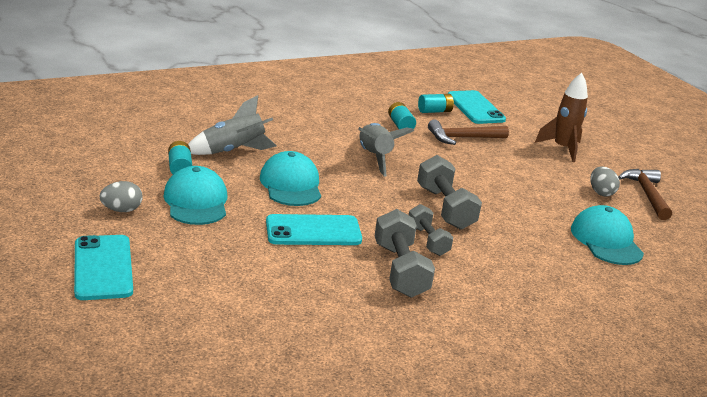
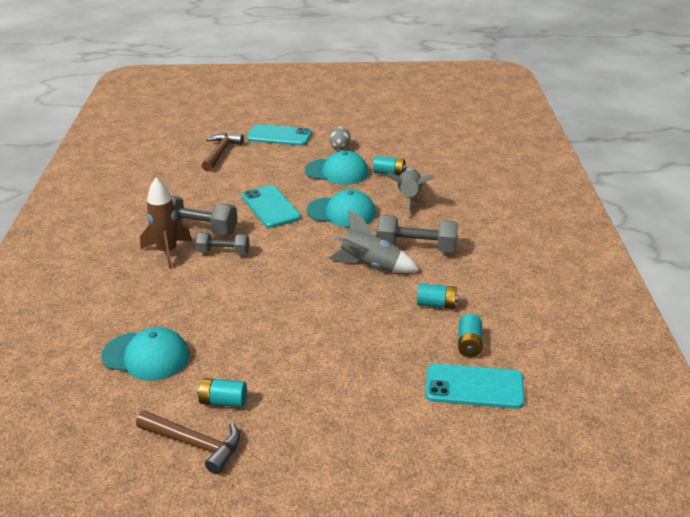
camera: 120 degrees right, 5 degrees up
turquoise phone [266,214,362,245] -> turquoise phone turned 45 degrees counterclockwise [242,185,301,228]
grey dumbbell [417,155,482,230] -> grey dumbbell moved to [376,215,458,253]
brown hammer [428,119,509,145] -> brown hammer moved to [202,133,244,172]
brown rocket [535,73,588,162] -> brown rocket moved to [140,178,192,269]
grey egg [590,166,620,197] -> turquoise battery [197,378,247,407]

